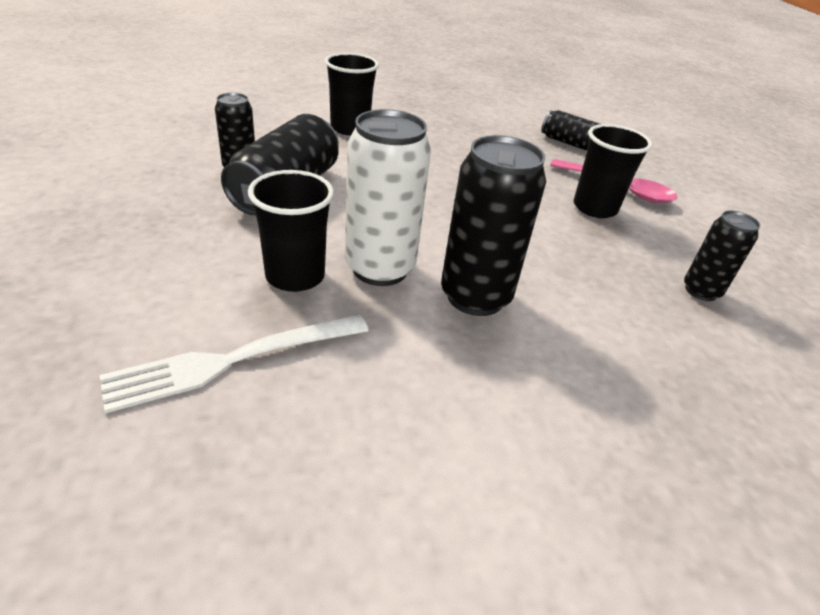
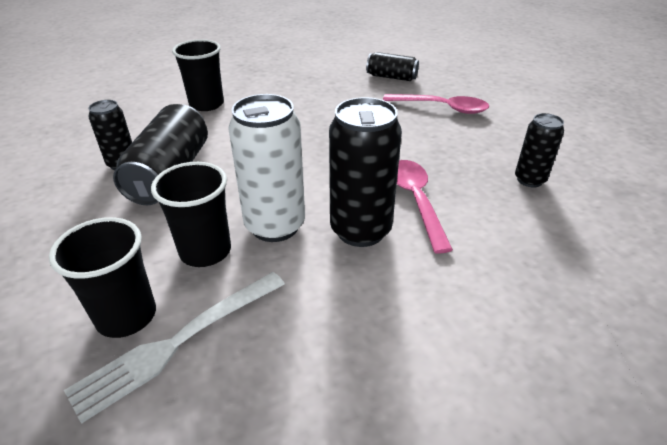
camera: 10 degrees left, 0 degrees up
black cup [574,124,652,218] -> black cup moved to [49,217,156,338]
none -> pink spoon [397,160,453,254]

